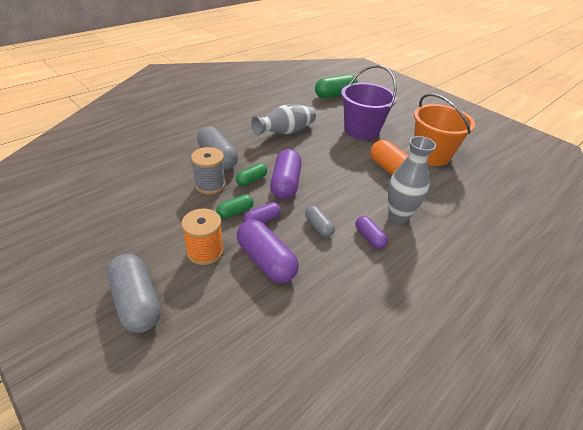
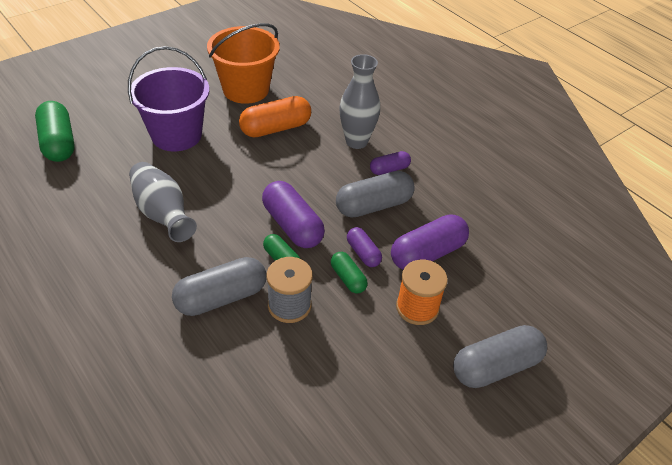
camera: 85 degrees left, 5 degrees up
purple capsule [270,149,302,199] -> purple capsule turned 45 degrees clockwise [262,181,325,248]
grey capsule [305,206,335,237] -> grey capsule [336,171,415,217], size x1.79

